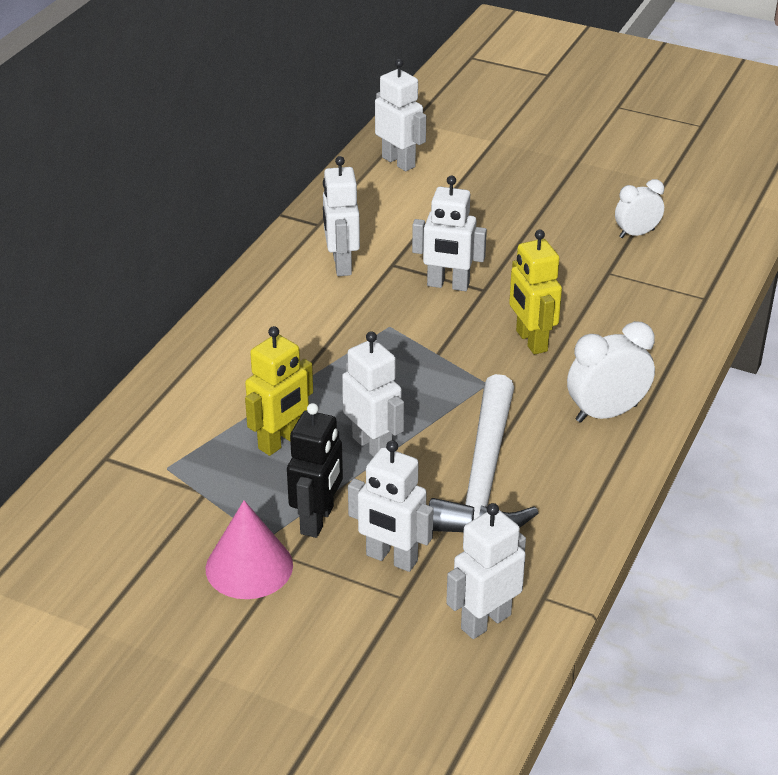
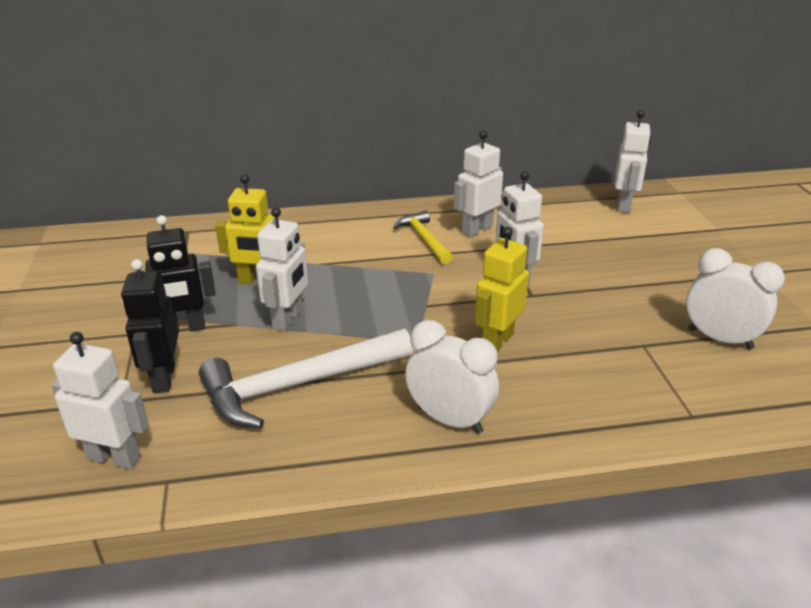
camera: 55 degrees right, 5 degrees down
pink cone [206,500,293,599] -> none
white robot [348,440,434,572] -> black robot [121,259,178,393]
white clock [615,179,664,238] -> white clock [686,248,785,349], size x1.52
none -> yellow hammer [393,211,453,264]

